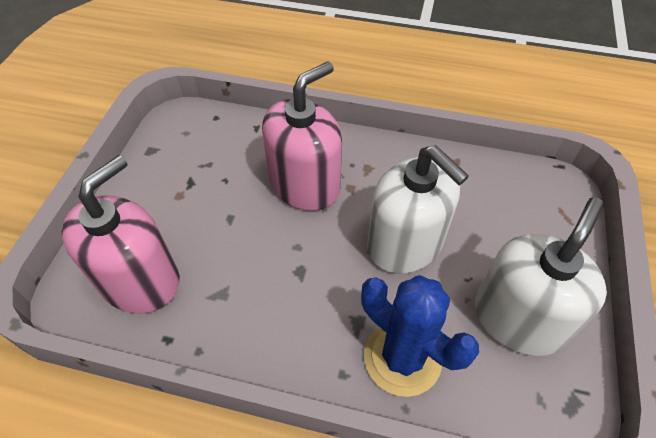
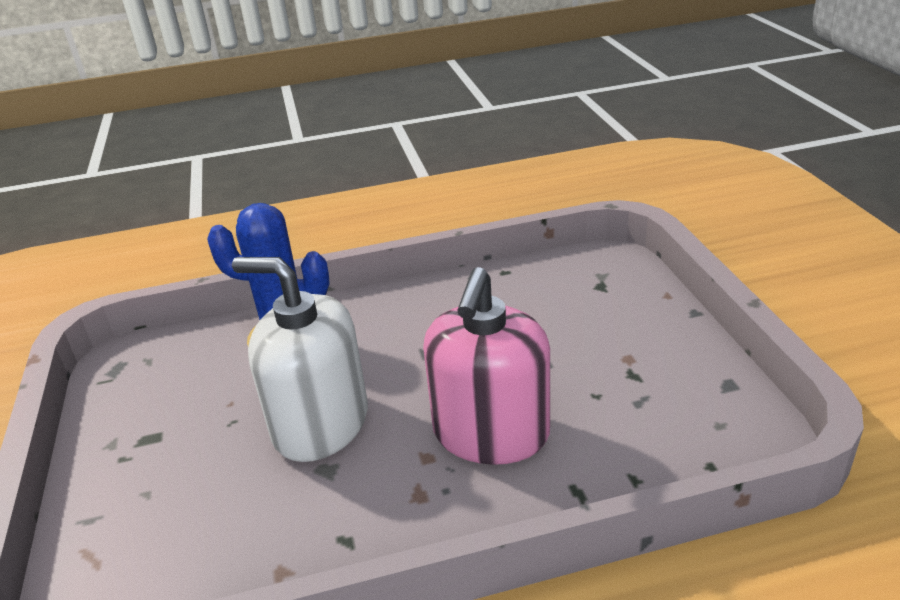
camera: 155 degrees right, 20 degrees down
pink soap dispenser [62,155,180,314] -> none
white soap dispenser [475,197,607,356] -> none

